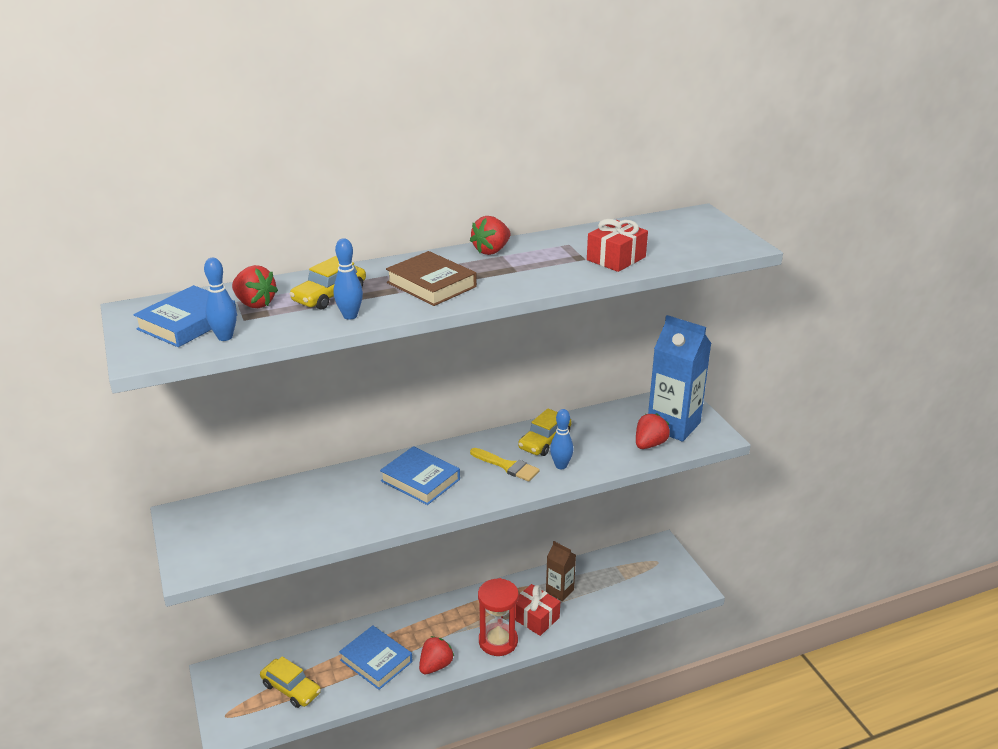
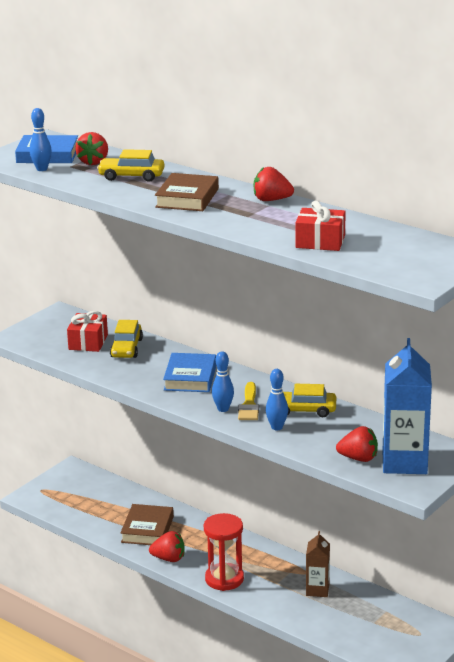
camera: 60 degrees right, 5 degrees down
yellow car [260,656,321,708] -> yellow car moved to [110,320,143,358]
blue bowling pin [334,238,363,320] -> blue bowling pin moved to [212,351,234,412]
blue book [339,625,413,690] -> brown book [120,504,174,545]
red gift [515,584,560,636] -> red gift moved to [67,311,108,352]

